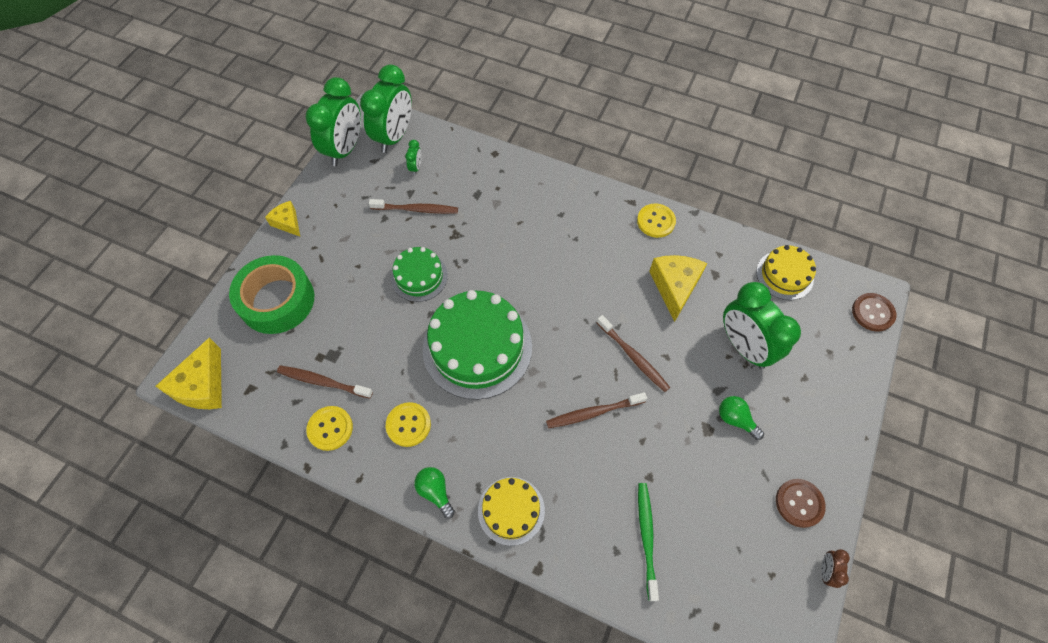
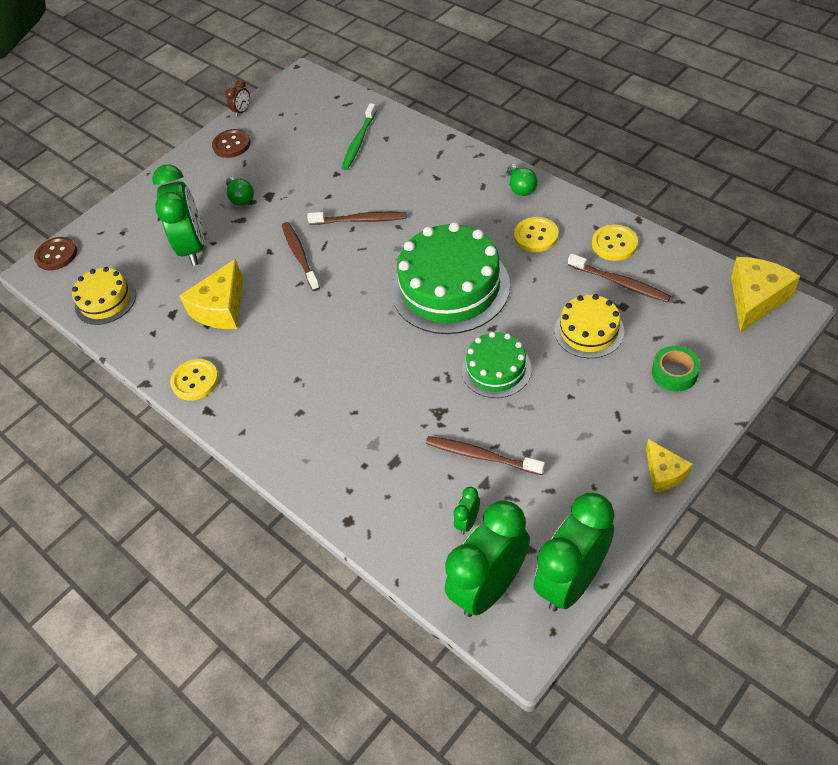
camera: 155 degrees left, 10 degrees down
green tape [229,255,314,334] -> green tape [652,346,700,392], size x0.49
yellow cake [478,477,545,546] -> yellow cake moved to [555,294,624,358]

